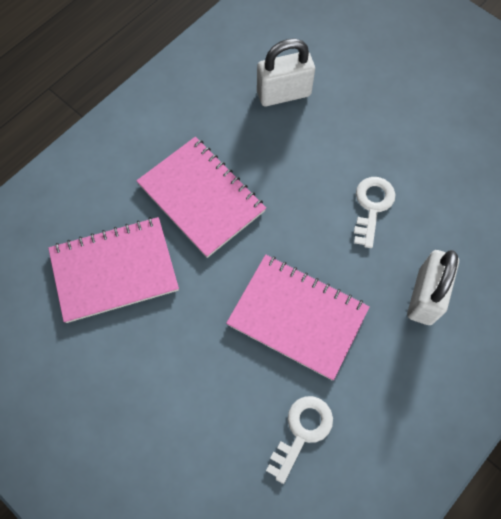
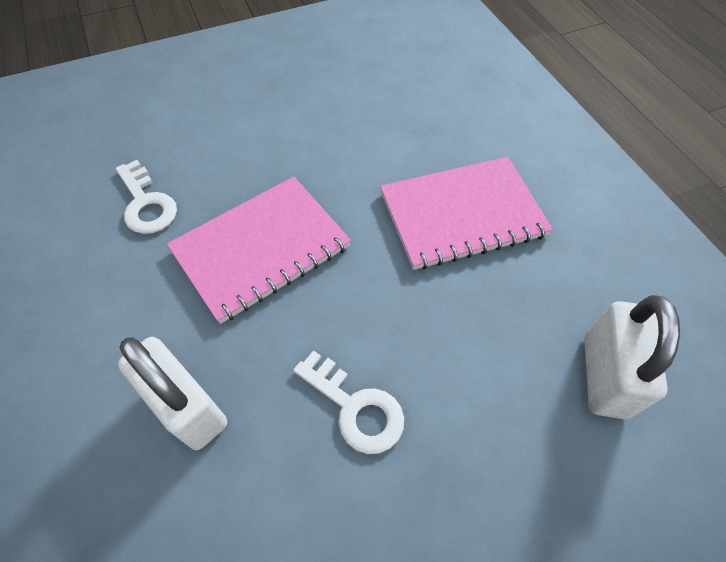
camera: 115 degrees right, 10 degrees down
pink notebook [48,217,179,323] -> none

